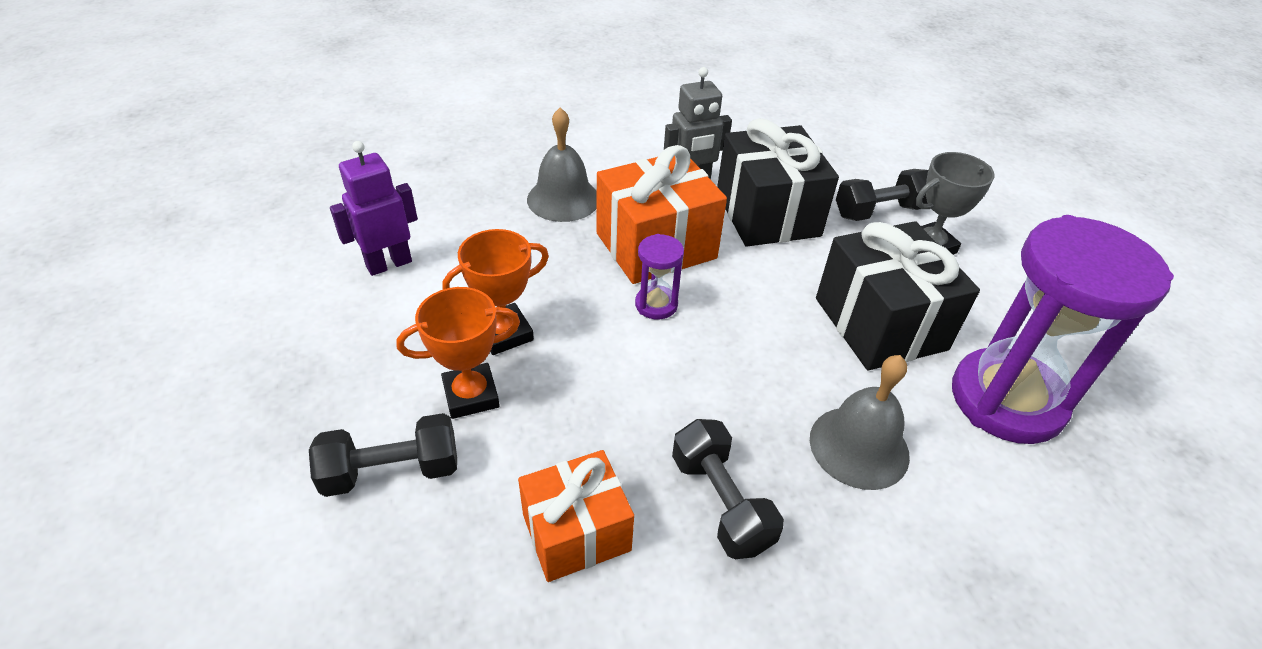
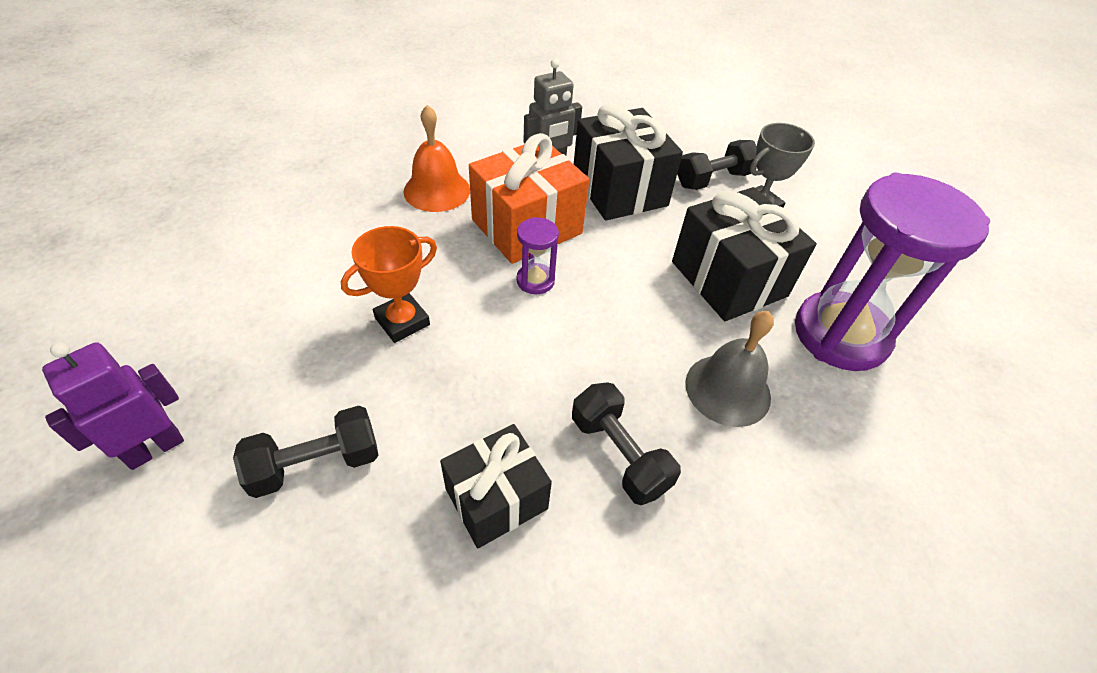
camera: 10 degrees left, 5 degrees up
purple robot [330,141,418,276] -> purple robot moved to [42,342,184,470]
orange trophy [396,287,520,419] -> none
orange gift [518,450,634,582] -> black gift [440,424,552,548]
grey bell [527,107,597,222] -> orange bell [403,105,470,212]

